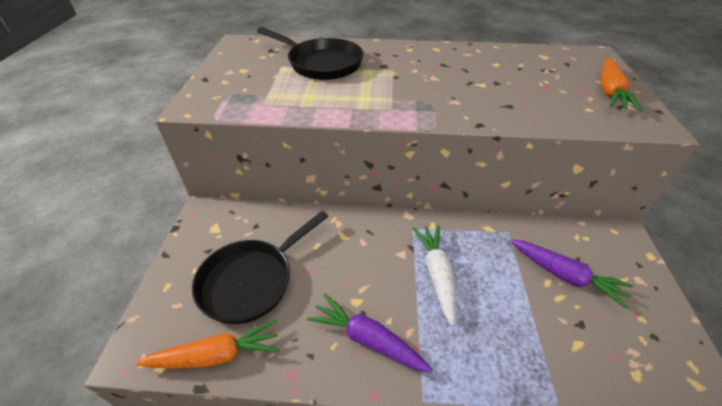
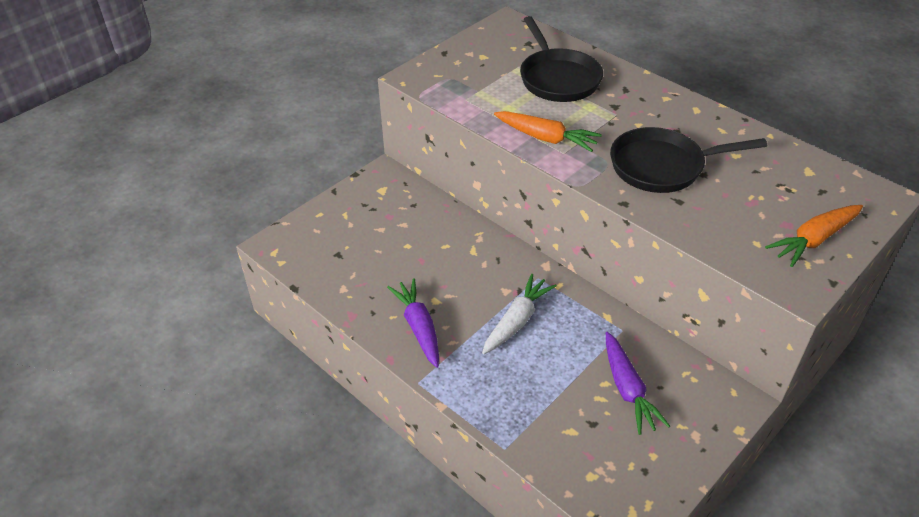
camera: 40 degrees right, 0 degrees up
orange carrot [136,319,280,369] -> orange carrot moved to [494,111,602,152]
black pan [192,211,329,324] -> black pan moved to [610,127,767,193]

